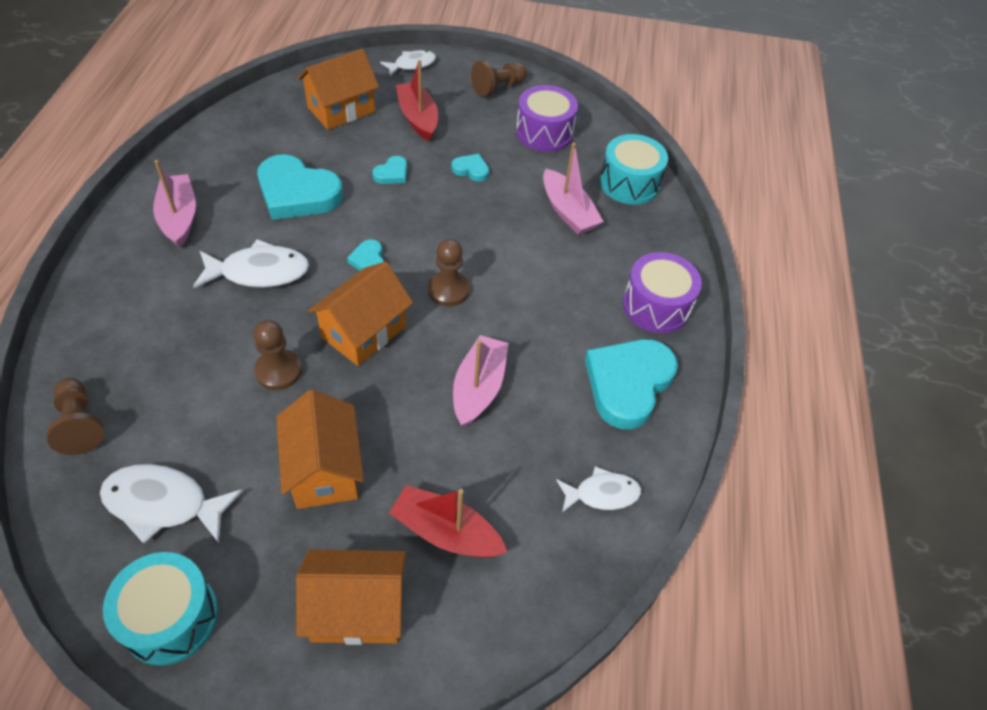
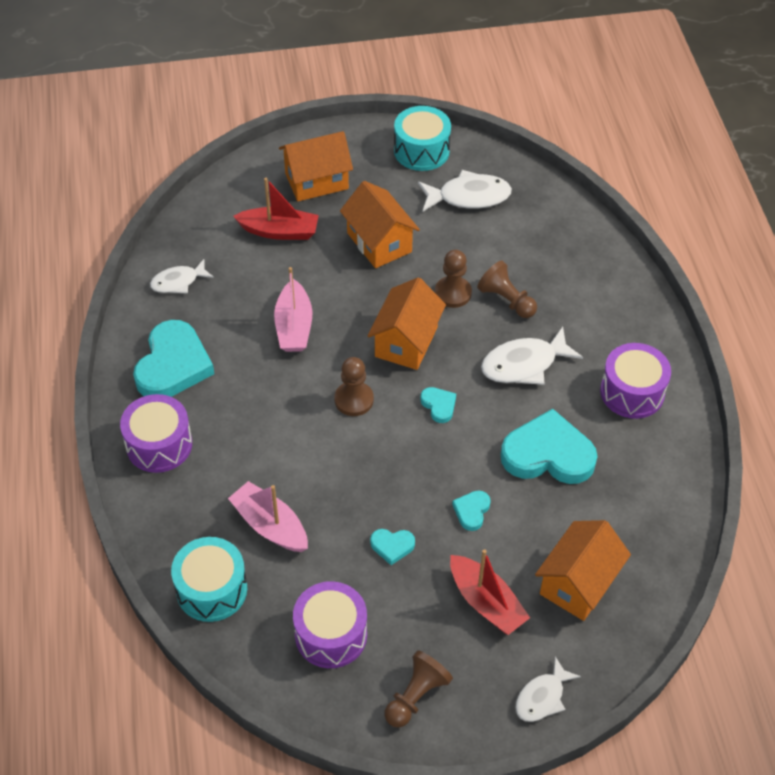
camera: 165 degrees right, 0 degrees up
brown pawn [47,378,104,455] -> brown pawn moved to [477,261,537,318]
pink boat [153,160,196,248] -> purple drum [600,343,671,419]

